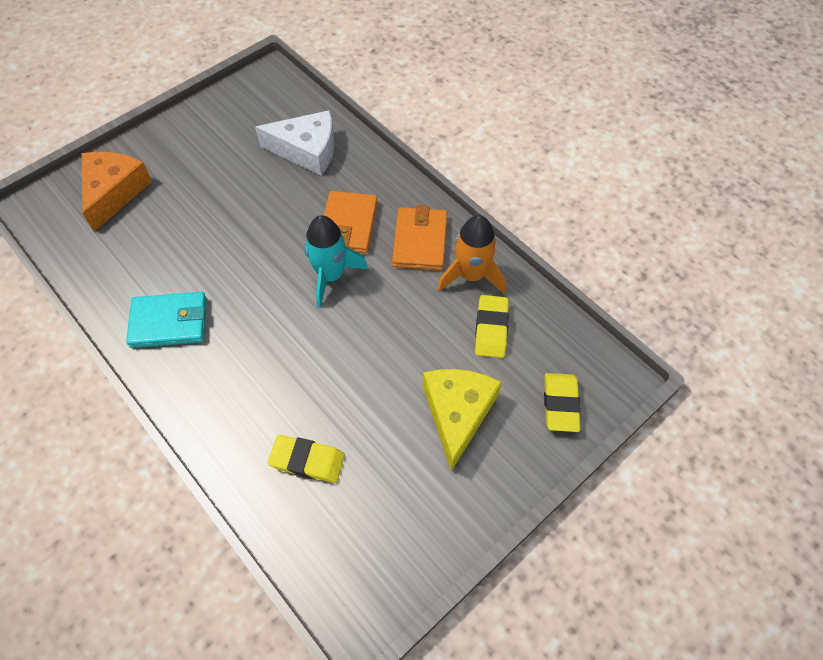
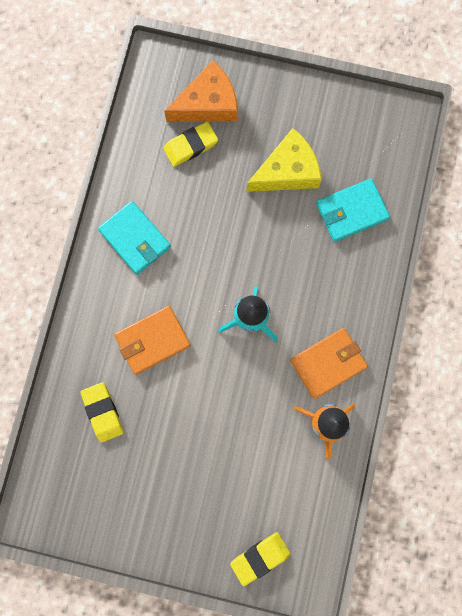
camera: 55 degrees right, 20 degrees up
white cheese [255,110,334,176] -> turquoise wallet [316,179,390,242]
orange wallet [324,191,378,254] -> orange wallet moved to [114,306,191,375]
yellow cheese [423,369,502,471] -> yellow cheese moved to [247,128,322,192]
yellow eraser [475,295,509,358] -> yellow eraser moved to [163,122,218,167]

